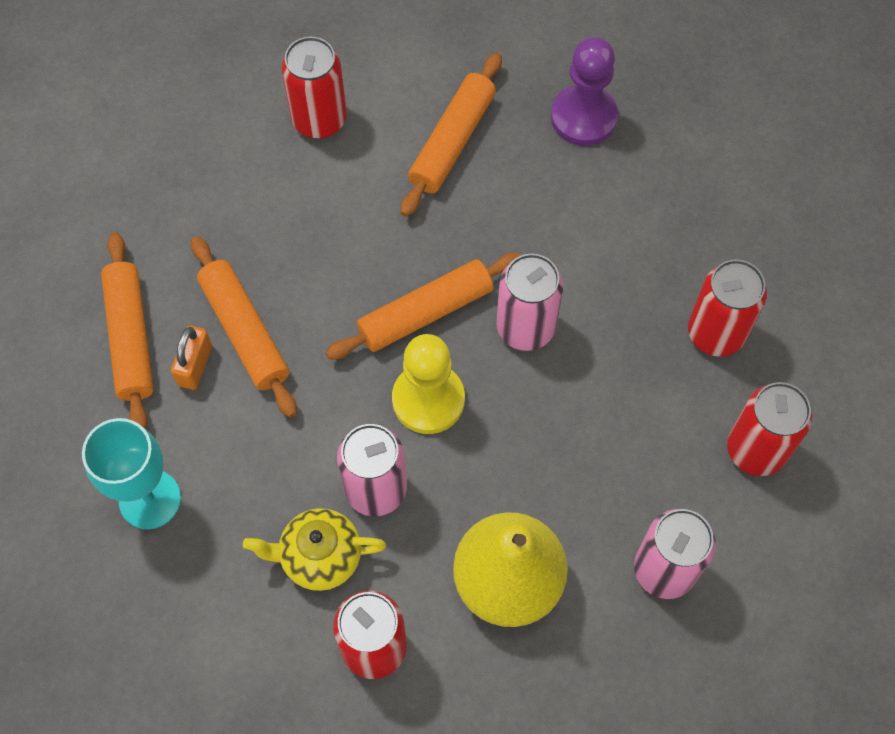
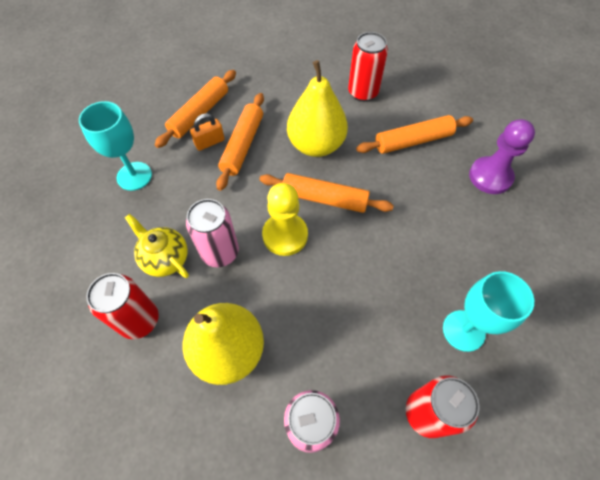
camera: 45 degrees right, 5 degrees down
pink can [496,254,563,351] -> none
red can [688,259,767,357] -> turquoise goblet [443,271,534,352]
none -> yellow pear [287,60,348,157]

